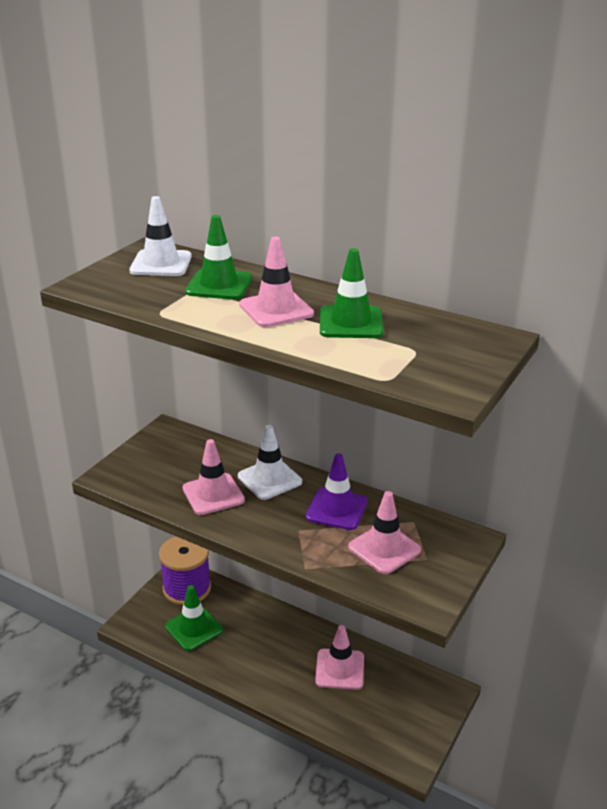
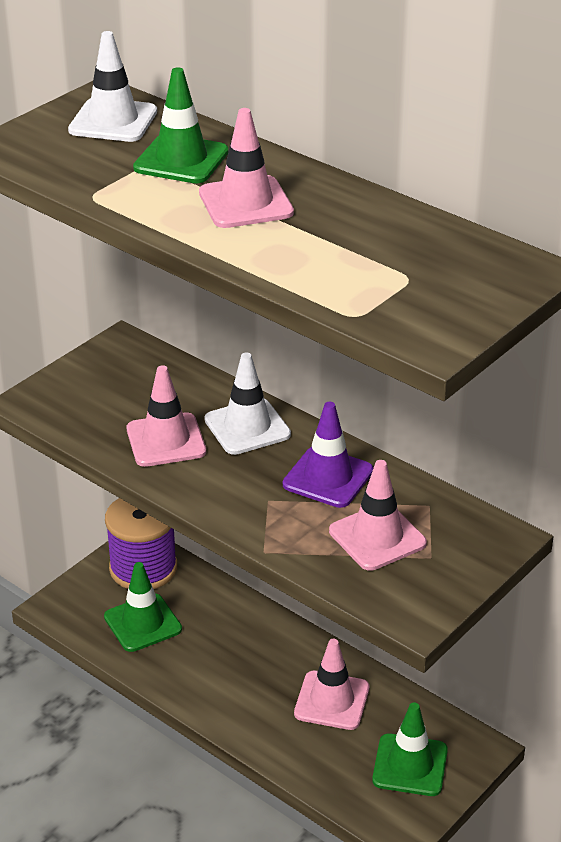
camera: 10 degrees right, 5 degrees up
green traffic cone [320,248,383,338] -> green traffic cone moved to [372,702,448,796]

